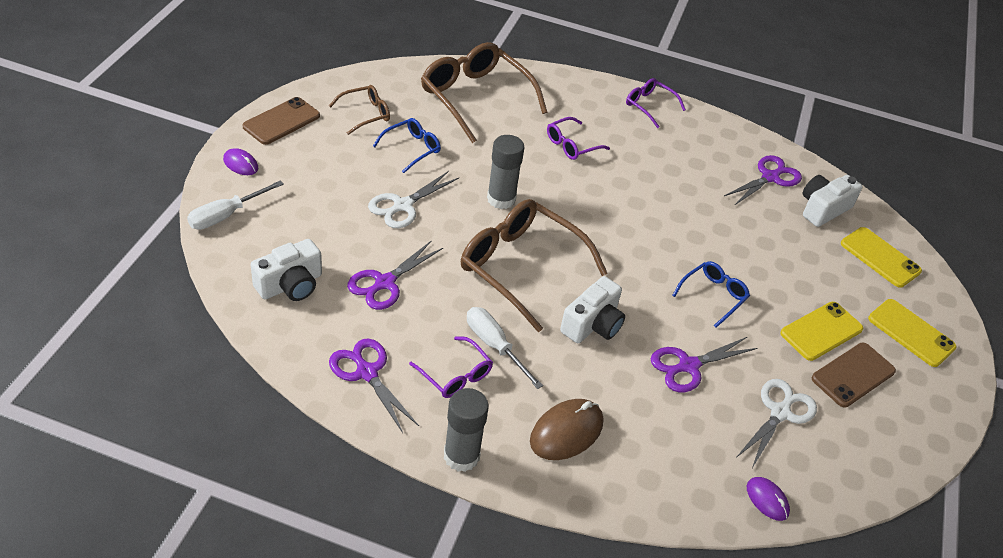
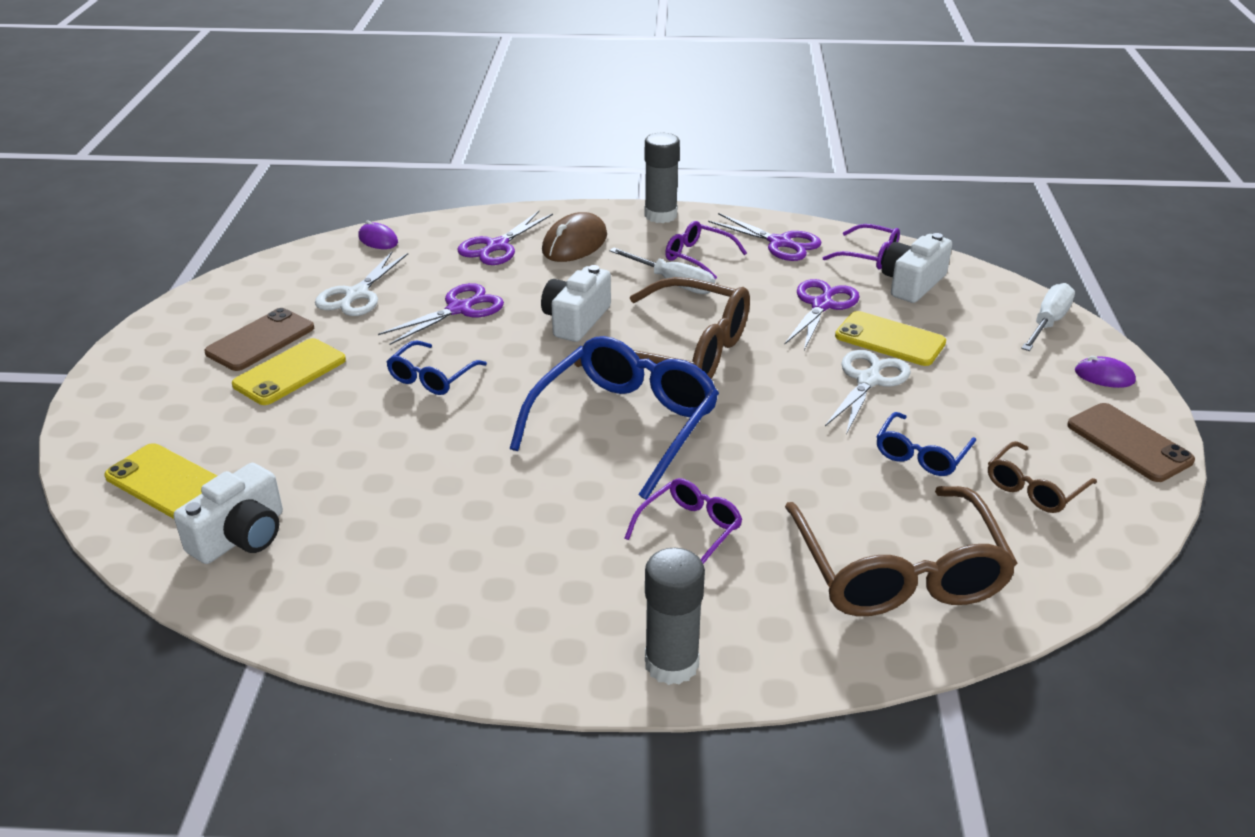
camera: 170 degrees right, 10 degrees down
brown phone [242,97,320,145] -> brown phone turned 60 degrees counterclockwise [1067,403,1195,482]
brown glasses [421,42,547,143] -> brown glasses turned 45 degrees clockwise [785,486,1017,616]
grey glue stick [487,135,524,209] -> grey glue stick moved to [645,548,705,685]
purple glasses [626,78,686,128] -> purple glasses moved to [823,224,900,269]
purple scissors [724,155,802,206] -> purple scissors moved to [458,211,553,265]
yellow phone [868,299,956,367] -> yellow phone moved to [835,311,946,366]
none -> blue glasses [510,336,719,500]

